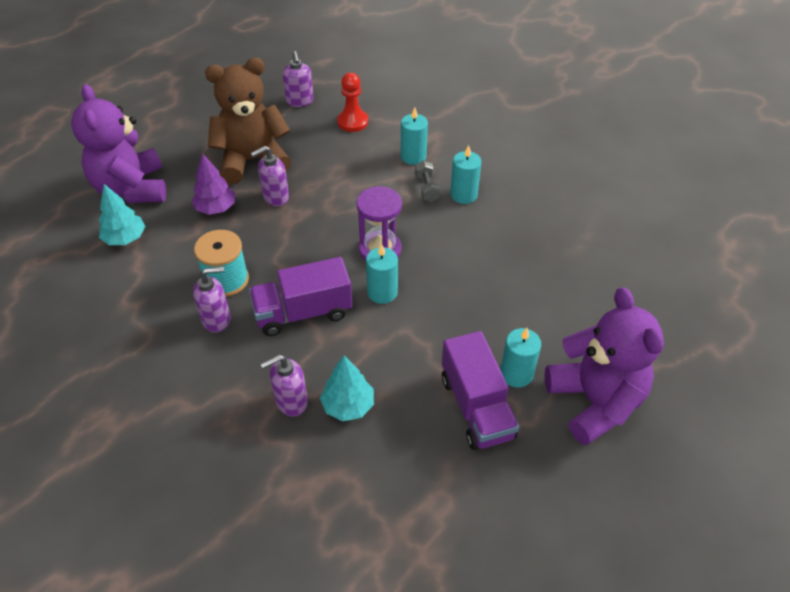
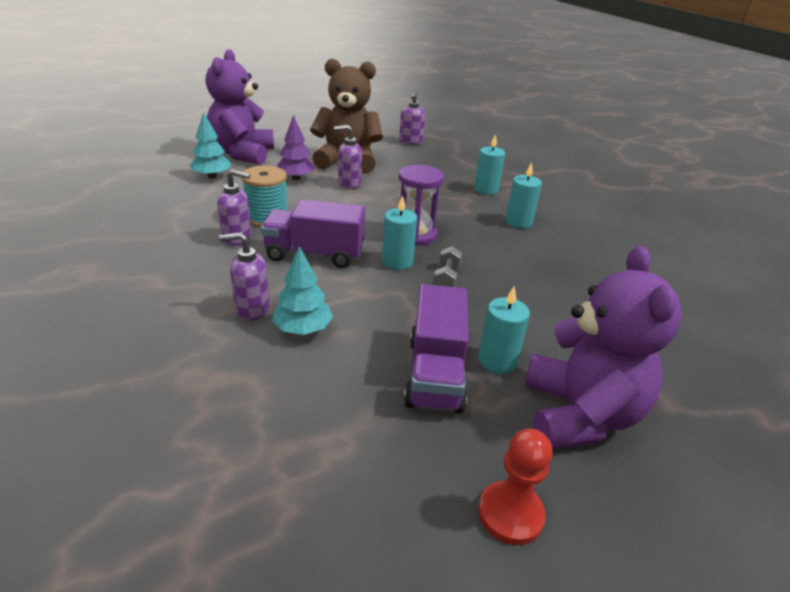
camera: 20 degrees right, 15 degrees down
red pawn [337,73,368,132] -> red pawn moved to [478,429,553,545]
grey dumbbell [415,160,440,202] -> grey dumbbell moved to [433,246,462,287]

